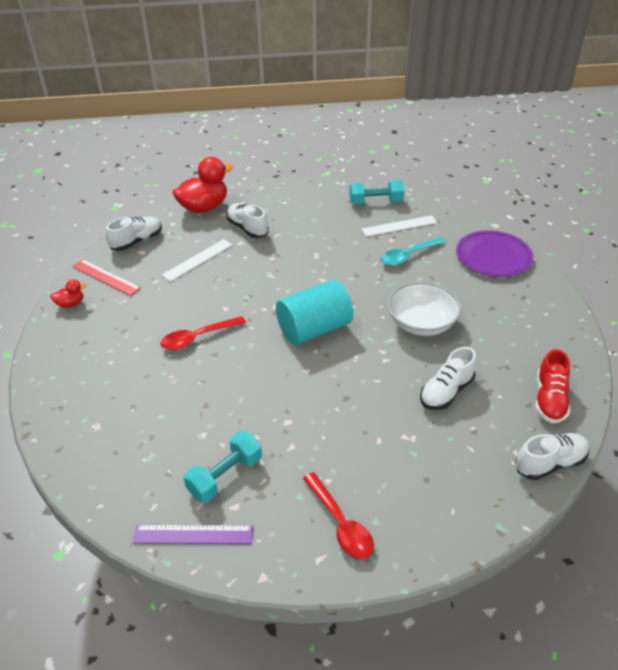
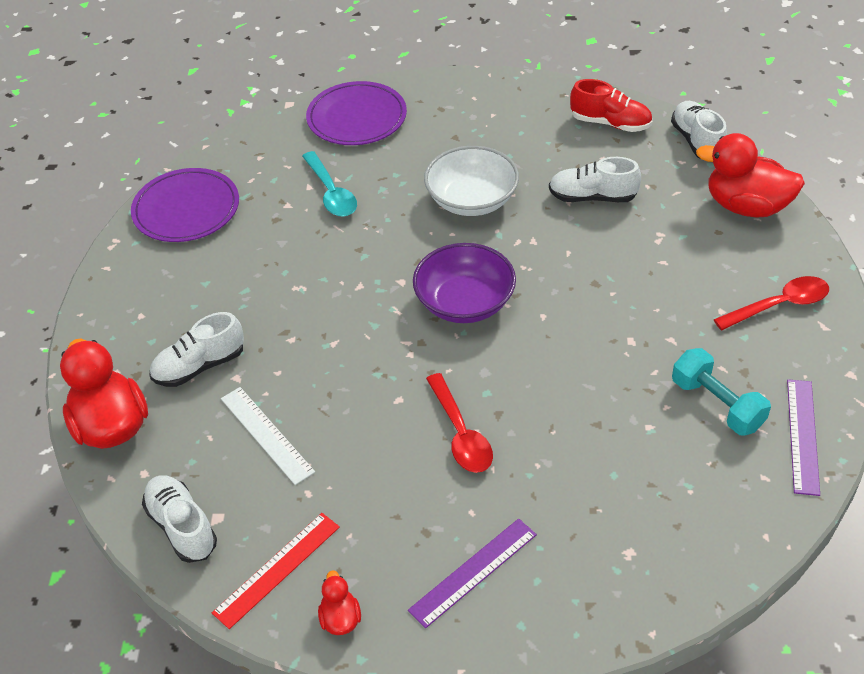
camera: 80 degrees left, 5 degrees up
turquoise cylinder [276,280,353,345] -> purple bowl [413,243,516,323]
turquoise dumbbell [349,180,404,205] -> purple plate [131,168,239,242]
white ruler [362,215,437,237] -> none
white shoe [420,347,476,410] -> white shoe turned 135 degrees clockwise [549,157,641,202]
none -> purple ruler [408,519,537,628]
none -> red duck [696,133,805,218]

